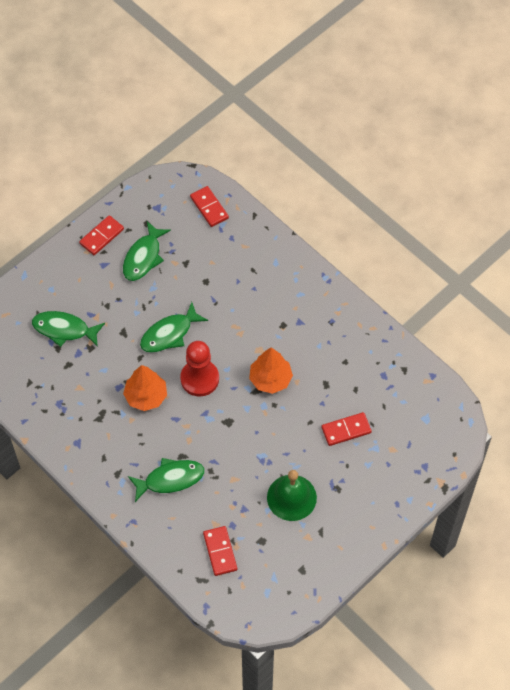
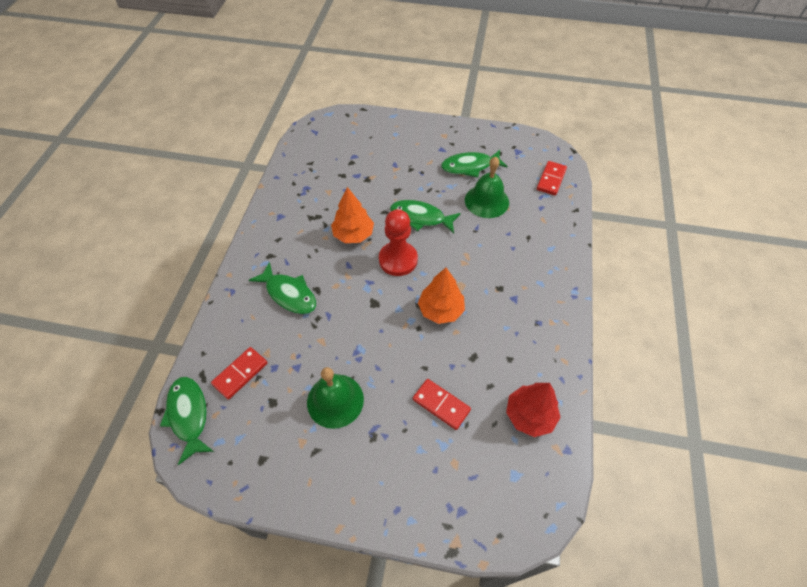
camera: 55 degrees right, 5 degrees down
green fish [32,311,105,347] -> green fish moved to [160,377,214,465]
red domino [79,215,124,255] -> none
none -> green bell [465,157,509,218]
none -> red tree [506,383,561,437]

